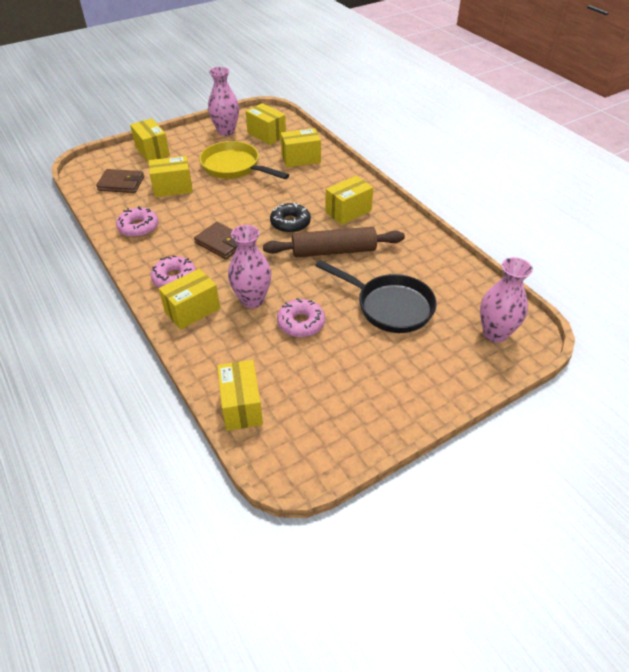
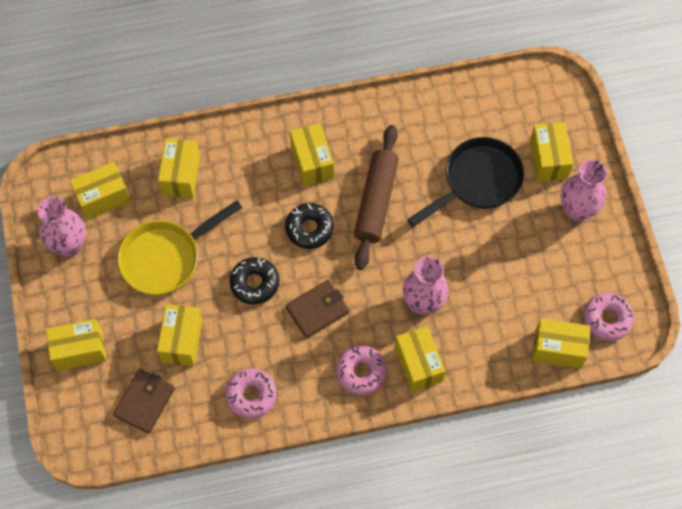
camera: 70 degrees left, 20 degrees up
pink donut [277,298,325,337] -> pink donut moved to [583,293,634,341]
pink vase [480,257,533,343] -> pink vase moved to [561,159,607,222]
none -> black donut [229,257,279,305]
none -> yellow box [530,122,573,182]

